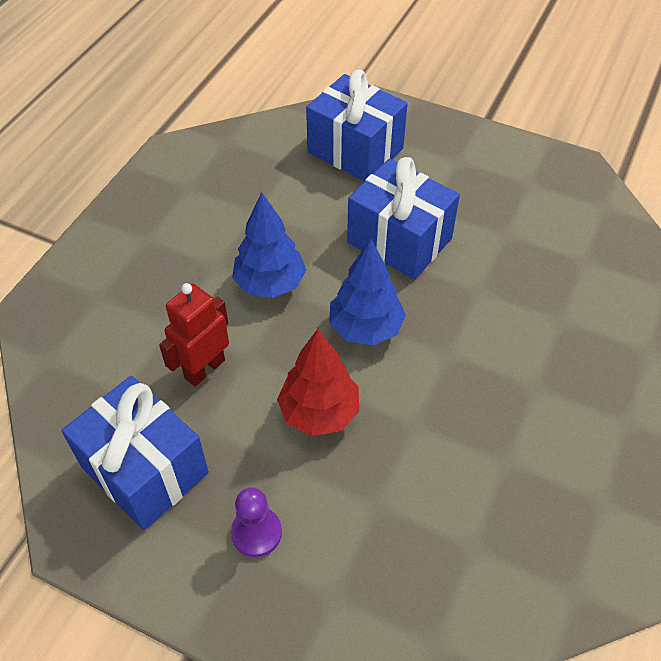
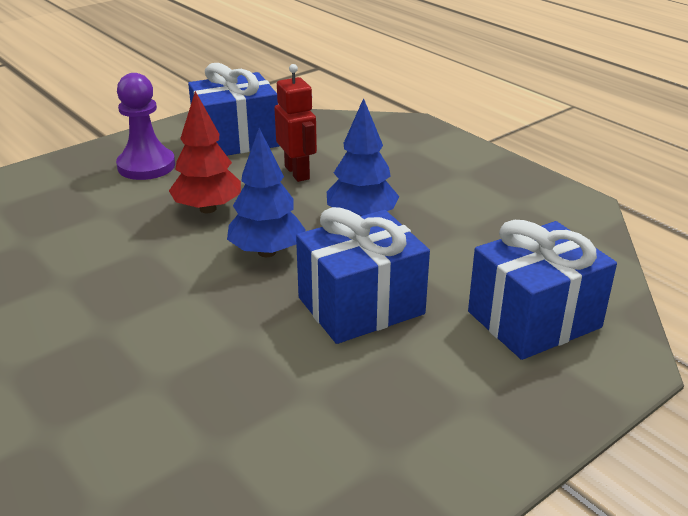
camera: 115 degrees right, 20 degrees down
purple pawn [231,487,282,557] -> purple pawn [116,73,175,180], size x1.54

